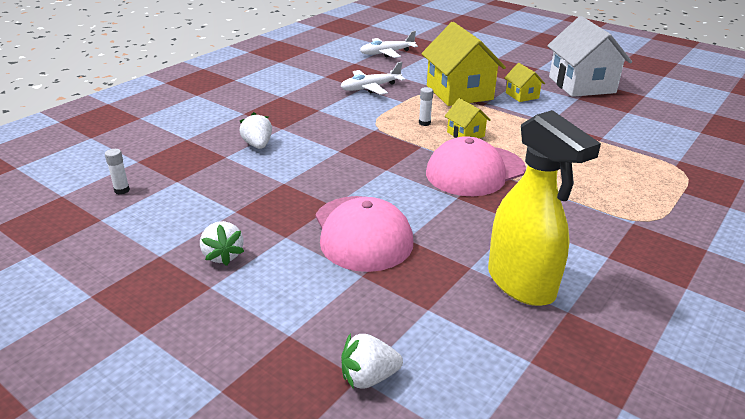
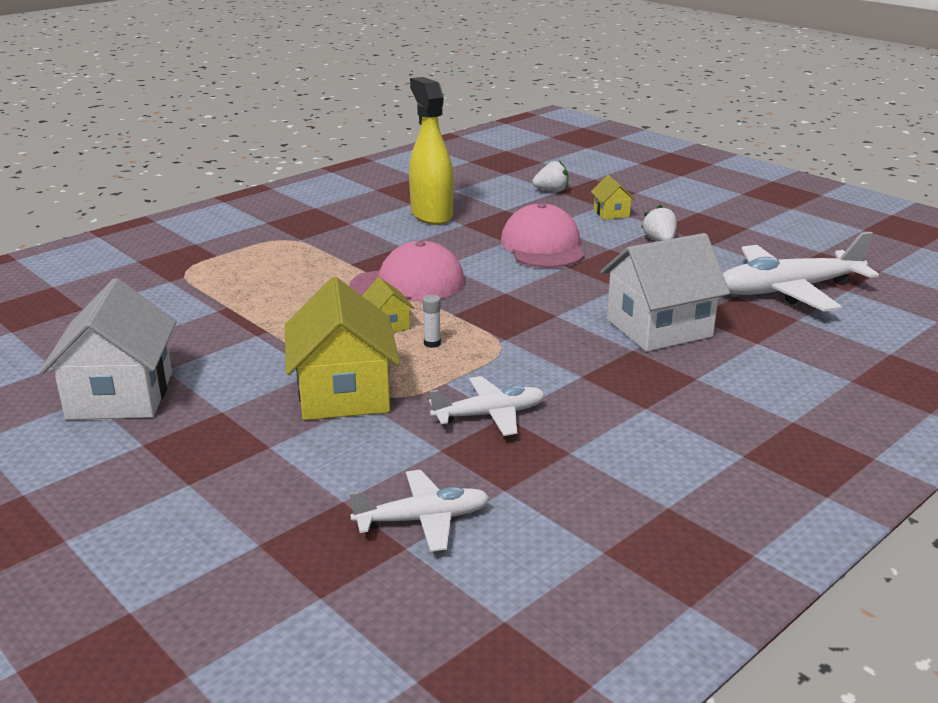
camera: 170 degrees left, 5 degrees down
white glue stick [105,149,130,194] -> white plane [723,232,879,311]
white strawberry [239,112,272,149] -> white house [601,233,730,352]
yellow house [504,63,545,102] -> yellow house moved to [591,175,635,220]

